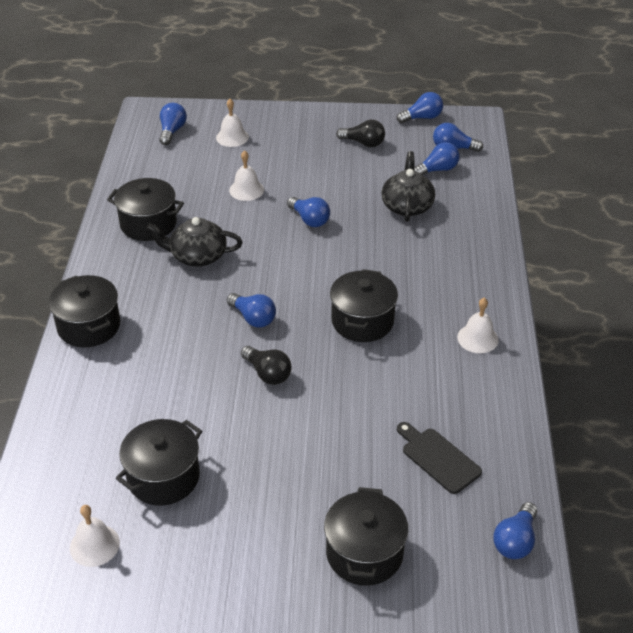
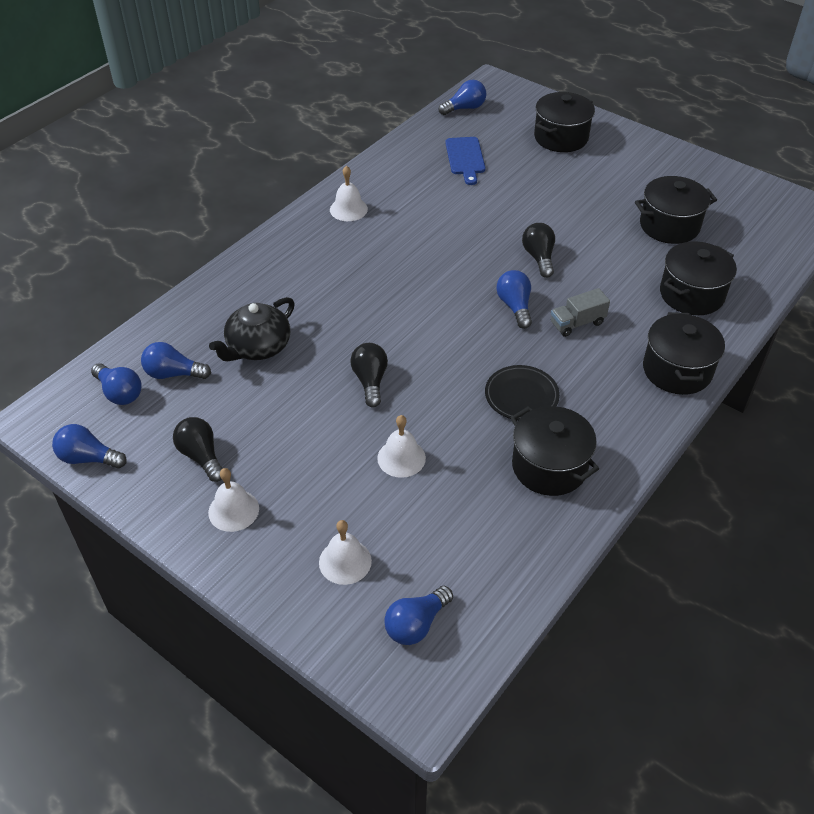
camera: 145 degrees left, 5 degrees up
white bell [70,505,120,567] -> white bell moved to [208,468,259,532]
black teapot [147,217,242,267] -> black plate [485,365,560,421]
blue light bulb [287,197,330,227] -> black light bulb [351,343,388,407]
black pot [330,269,398,342] -> black pot moved to [660,241,737,315]
black cutting board [397,422,482,494] -> blue cutting board [445,137,486,185]
none -> grey truck [551,288,610,337]

